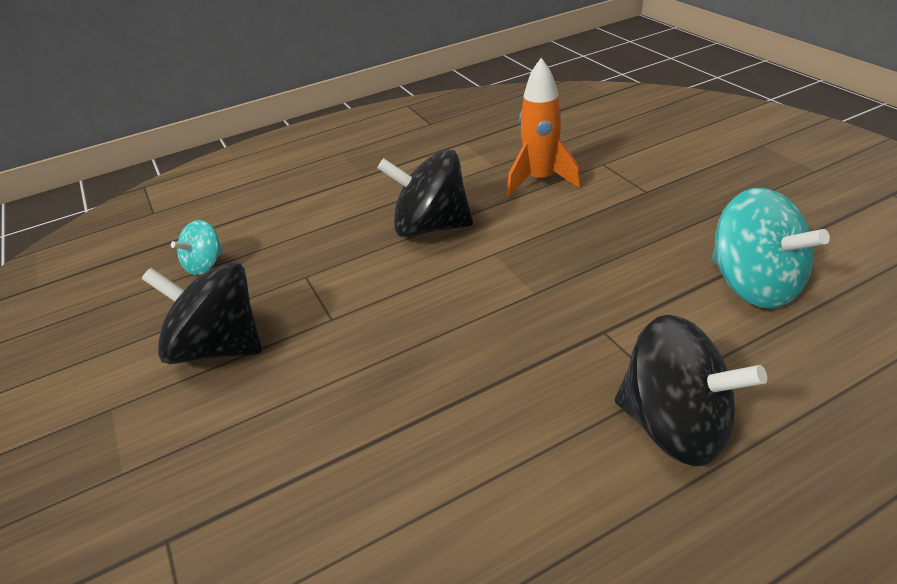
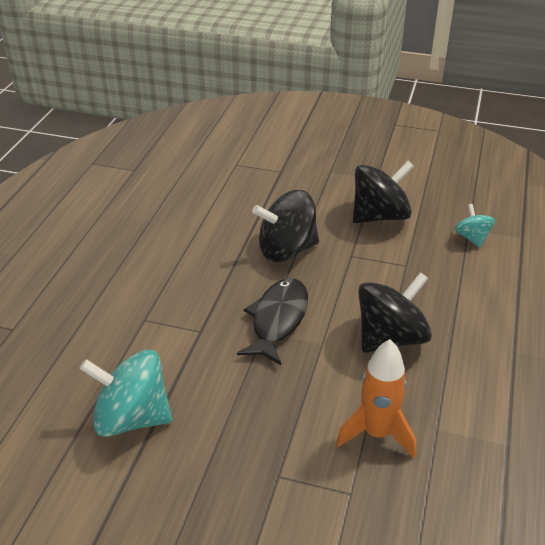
camera: 130 degrees right, 0 degrees up
black spinning top [615,315,767,466] -> black spinning top moved to [252,190,319,262]
none -> black fish [237,278,308,365]

